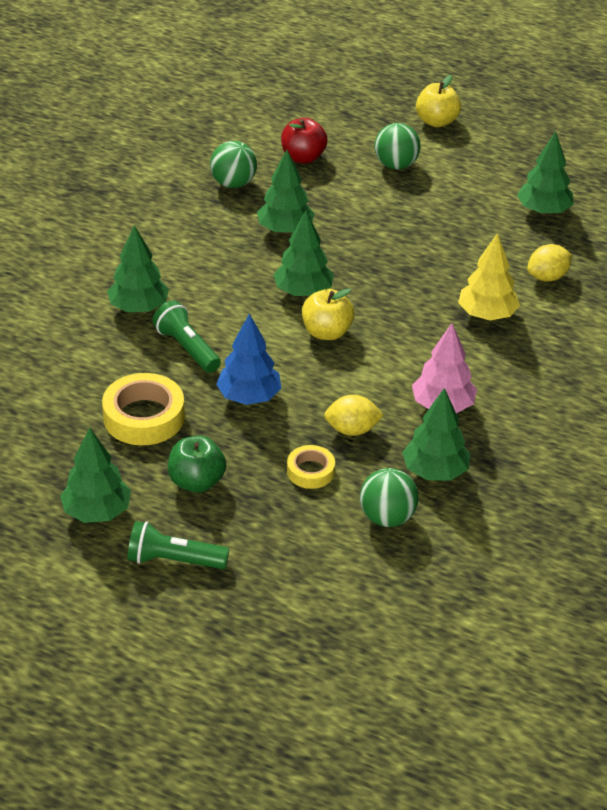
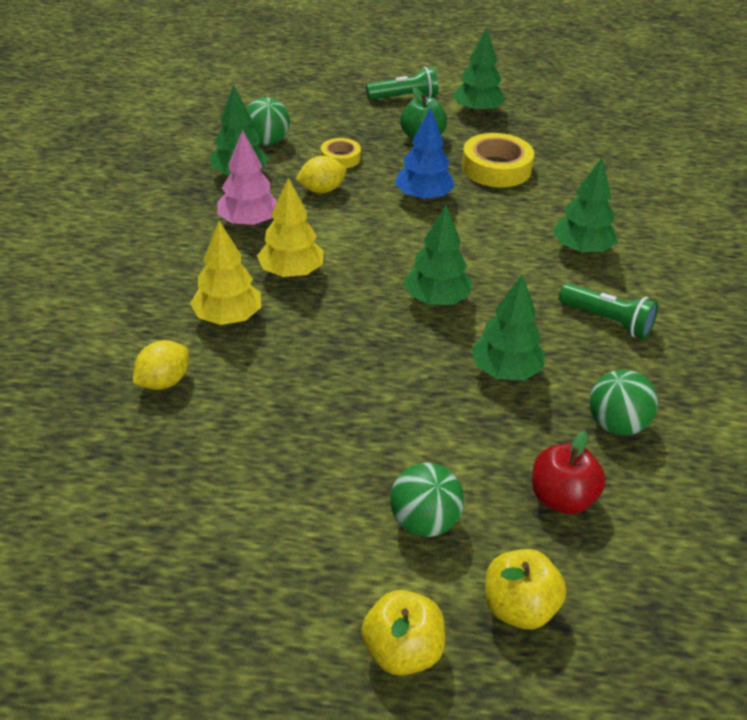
camera: 160 degrees right, 0 degrees up
green flashlight [152,300,221,373] -> green flashlight moved to [559,283,658,339]
yellow apple [302,288,355,340] -> yellow apple moved to [485,549,566,629]
green tree [517,131,574,215] -> none
none -> yellow tree [257,177,323,277]

